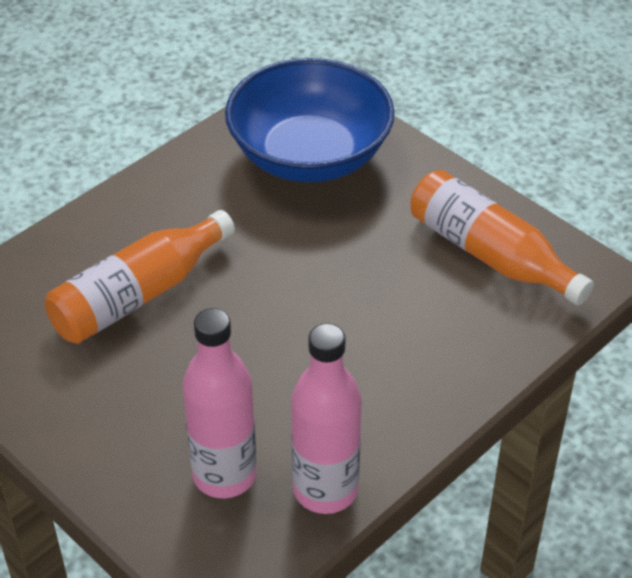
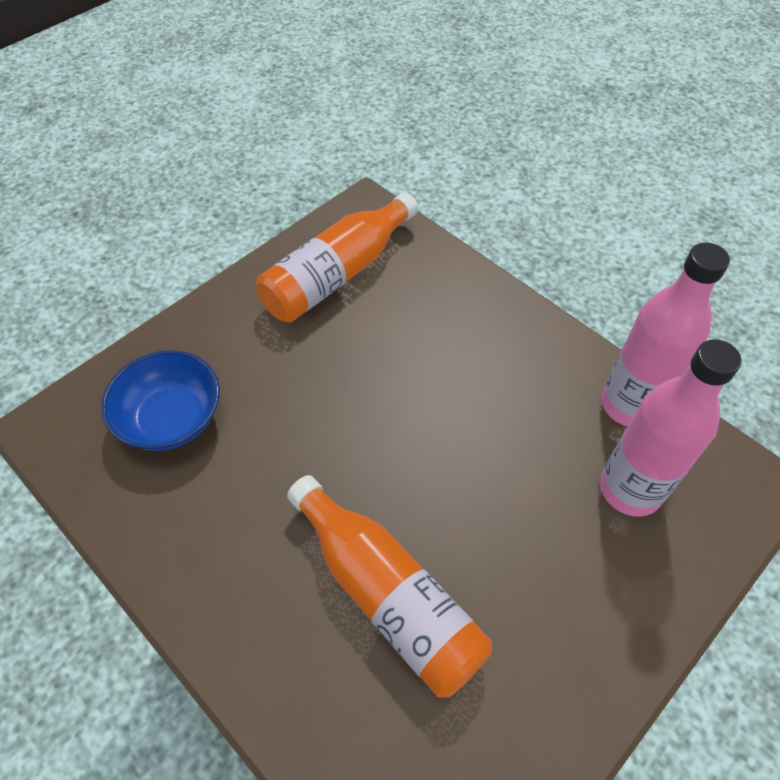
camera: 90 degrees left, 10 degrees up
blue bowl [225,58,395,182] -> blue bowl [101,350,220,451], size x0.59

